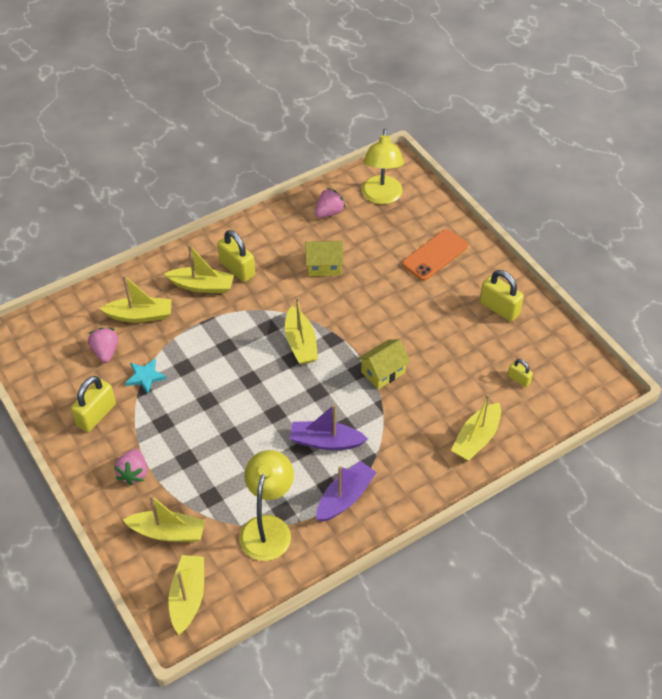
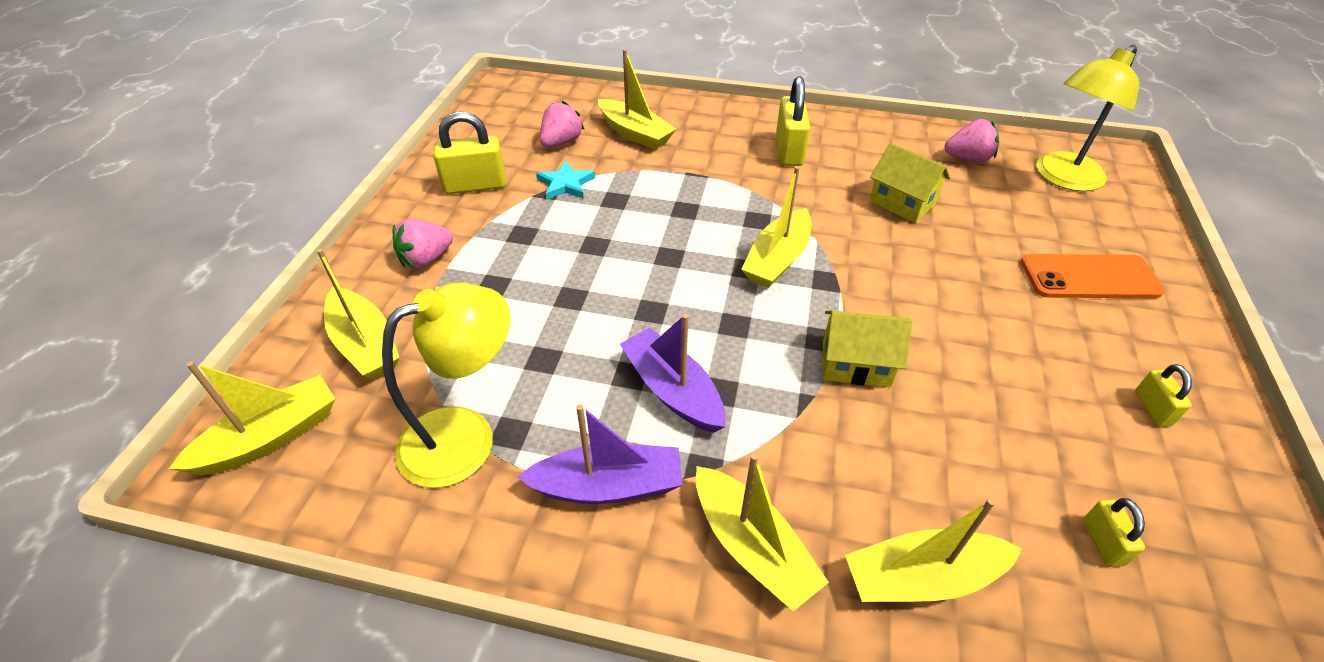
camera: 45 degrees right, 5 degrees down
yellow boat [164,244,234,293] -> yellow boat moved to [696,454,829,611]
yellow padlock [480,270,524,322] -> yellow padlock [1135,364,1192,426], size x0.54

